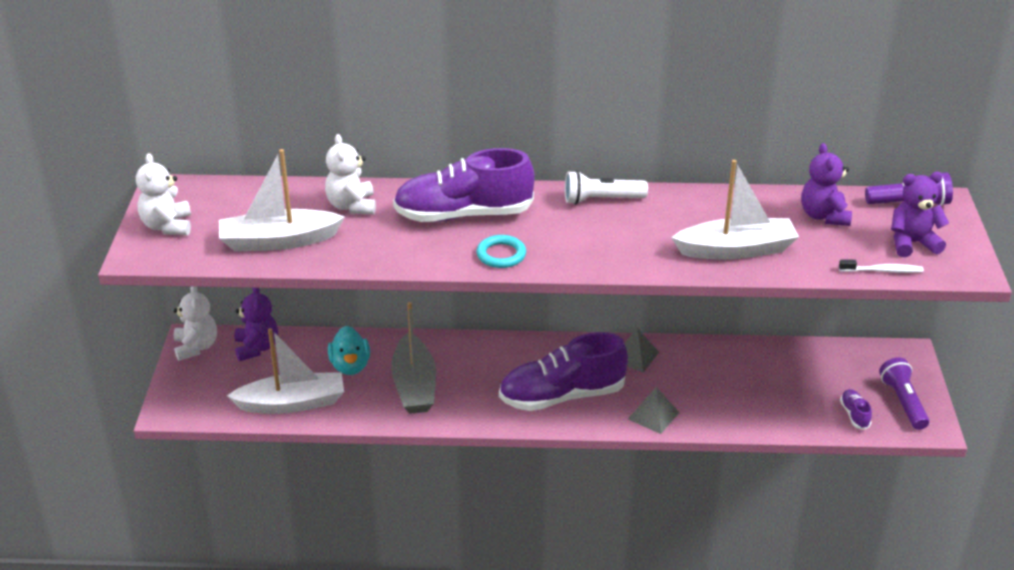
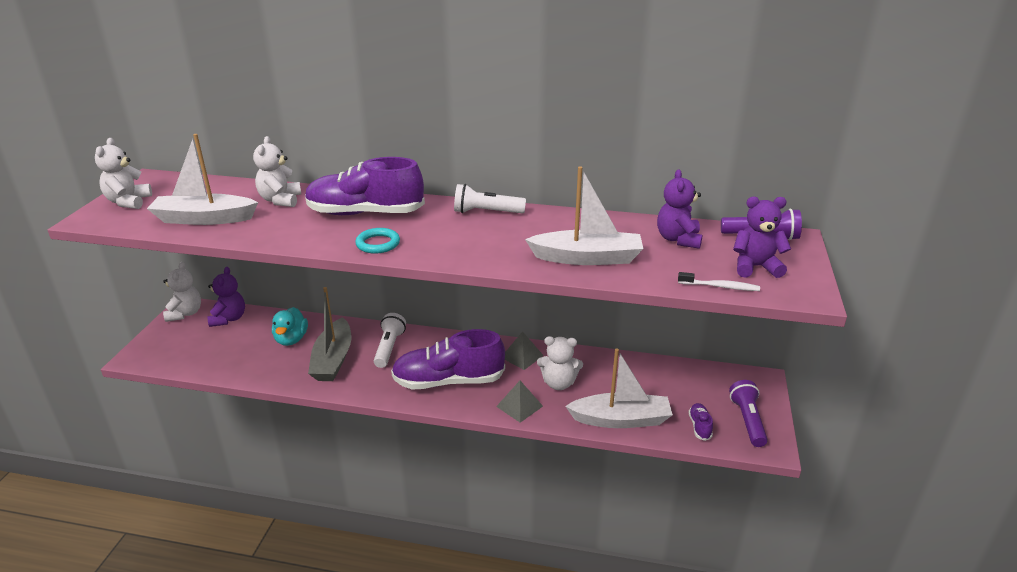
camera: 10 degrees right, 5 degrees down
white boat [227,328,344,414] -> white boat moved to [565,349,673,428]
none -> white flashlight [374,313,406,368]
none -> white teddy bear [537,336,583,390]

